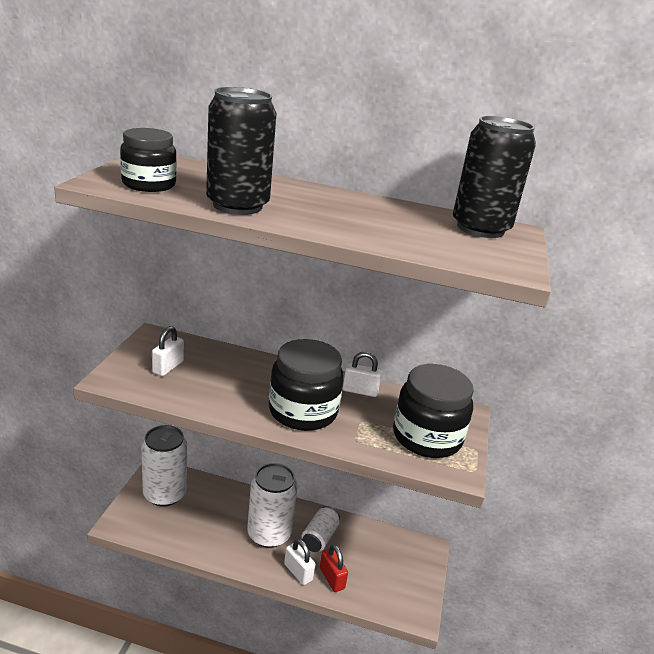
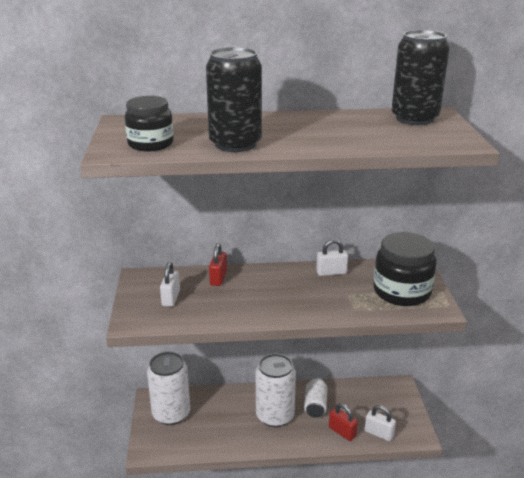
camera: 15 degrees left, 0 degrees up
black jar [269,339,343,431] -> none
white padlock [284,539,315,585] -> white padlock moved to [365,405,396,441]
none -> red padlock [209,243,227,286]

